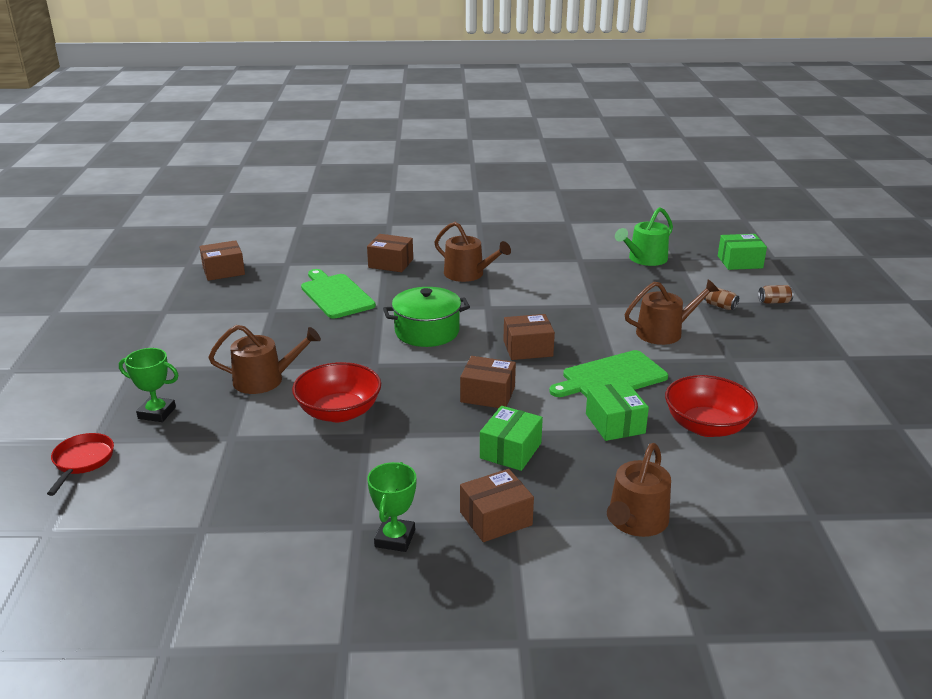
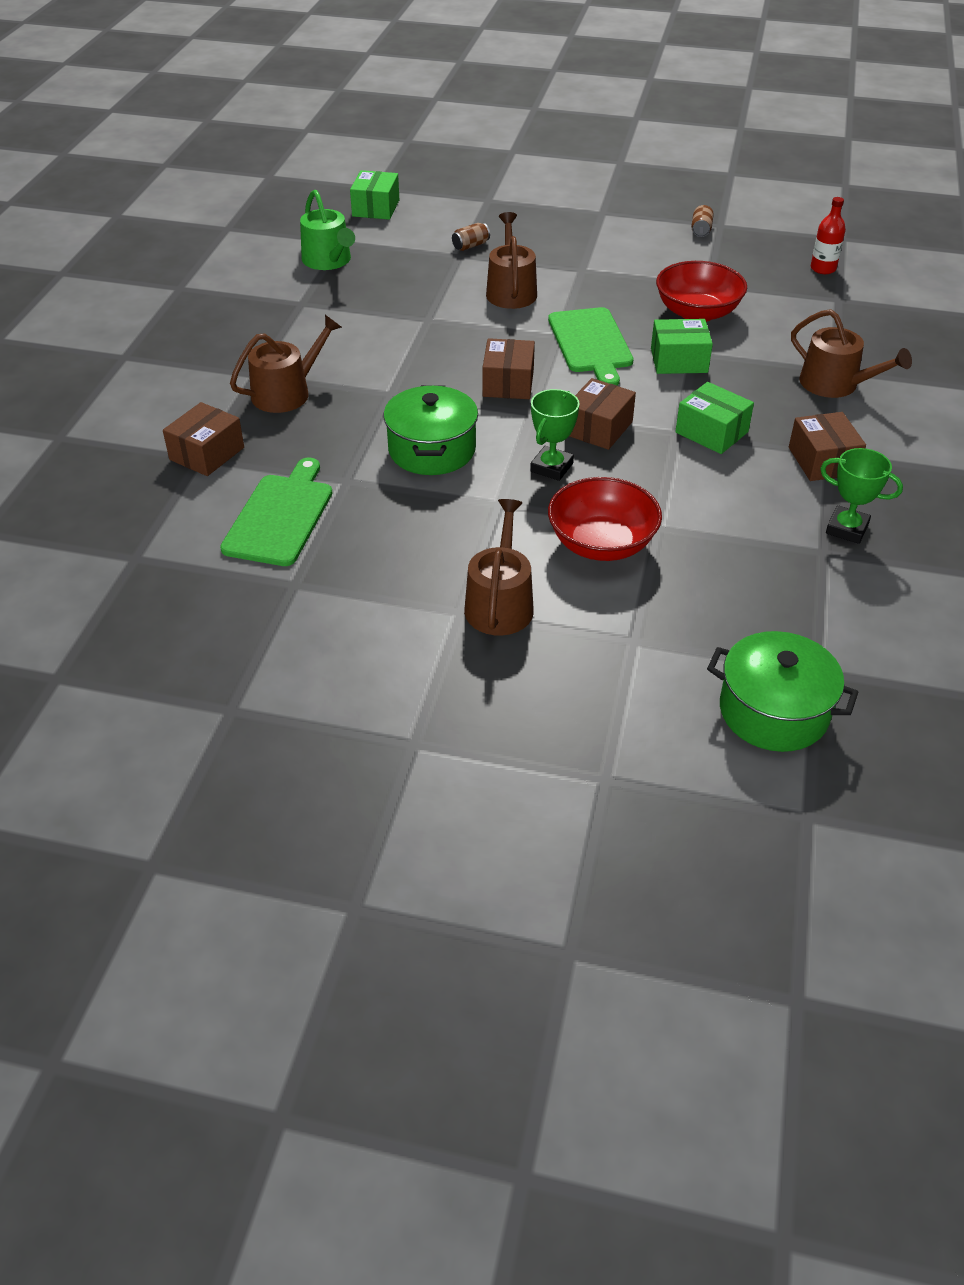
camera: 75 degrees left, 15 degrees up
red pan [47,433,114,496] -> none
green trophy [119,348,179,422] -> green trophy moved to [530,389,580,481]
brown box [199,240,245,281] -> none
green cutting board [301,269,376,319] -> green cutting board turned 120 degrees clockwise [220,458,332,566]
brown can [758,285,794,304] -> brown can moved to [691,205,714,237]
none -> green pot [707,631,858,752]
none -> red bottle [811,197,846,274]

